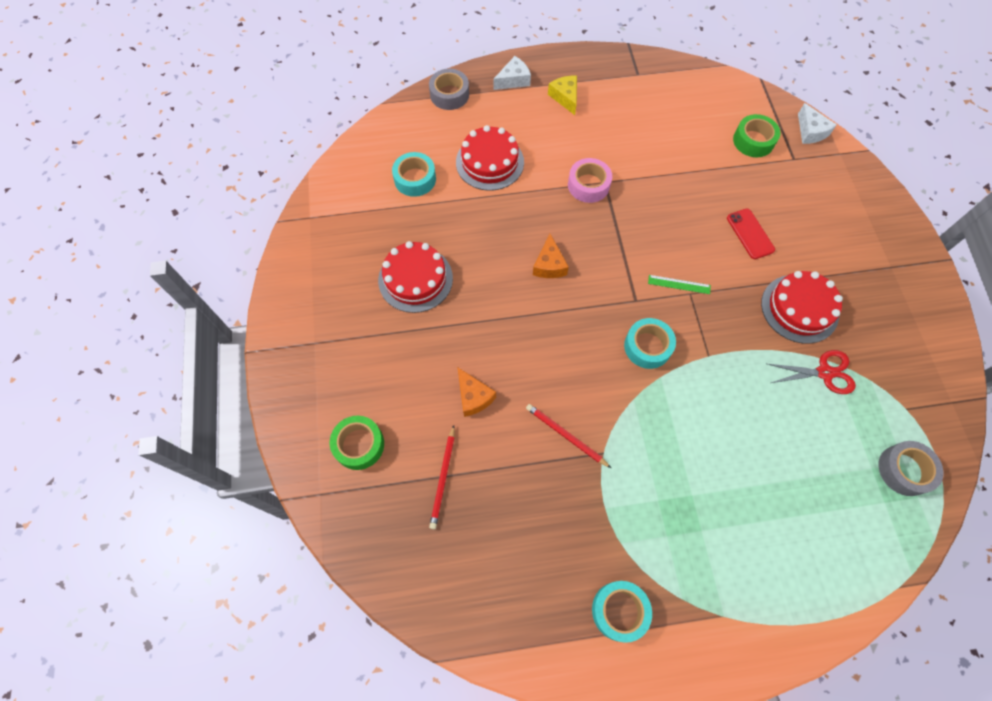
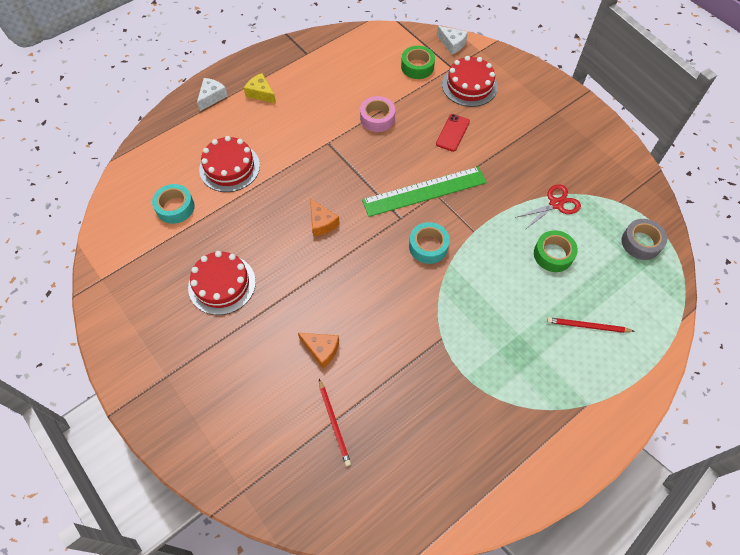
camera: 30 degrees left, 5 degrees down
green tape [330,416,384,470] -> green tape moved to [534,230,578,272]
grey tape [429,69,469,110] -> none
red pencil [526,404,611,468] -> red pencil moved to [547,317,634,333]
pink tape [568,158,612,203] -> pink tape moved to [360,96,395,132]
turquoise tape [592,581,652,643] -> none
green ruler [648,275,711,294] -> green ruler [362,167,487,217], size x2.48
red phone [727,209,775,259] -> red phone turned 75 degrees clockwise [436,114,470,152]
red cake [761,271,843,344] -> red cake moved to [442,56,498,107]

